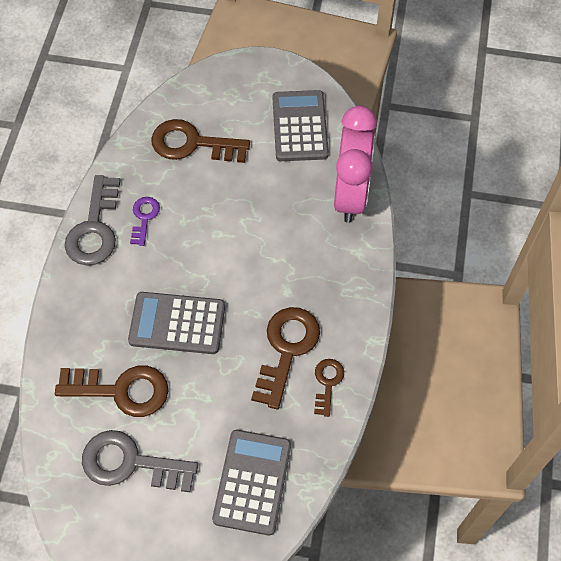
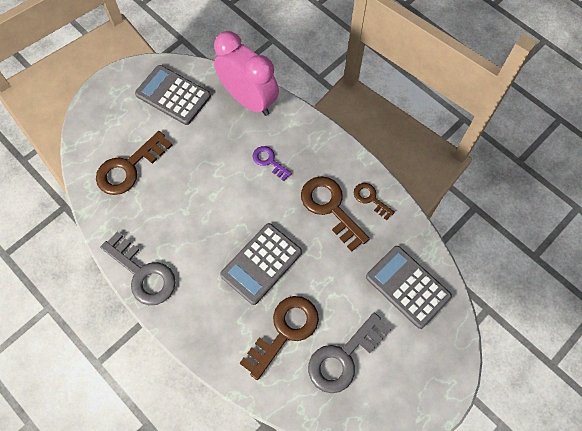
camera: 55 degrees left, 5 degrees up
purple key [130,197,160,246] -> purple key moved to [253,146,292,181]

